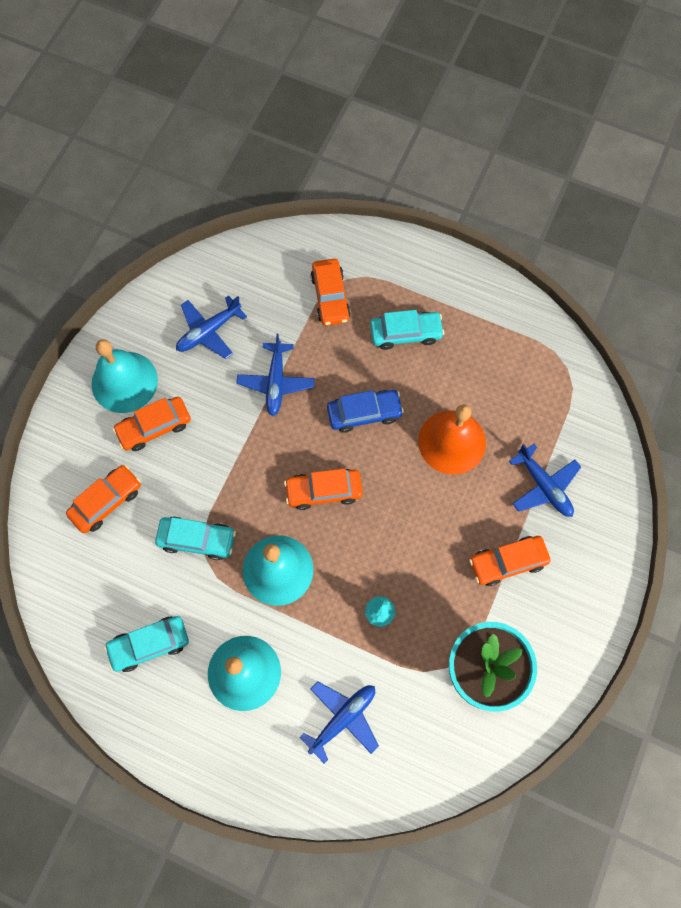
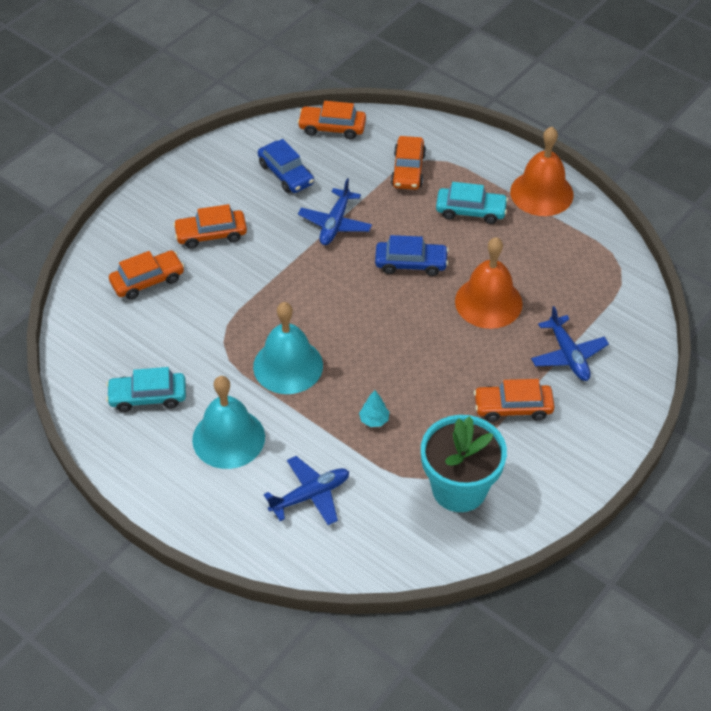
camera: 15 degrees right, 20 degrees down
turquoise bell [91,339,158,413] -> none
turquoise car [155,517,236,560] -> none
blue plane [176,295,247,359] -> blue car [258,139,314,193]
orange car [284,468,363,510] -> orange car moved to [297,101,366,139]
none -> orange bell [510,127,574,216]

